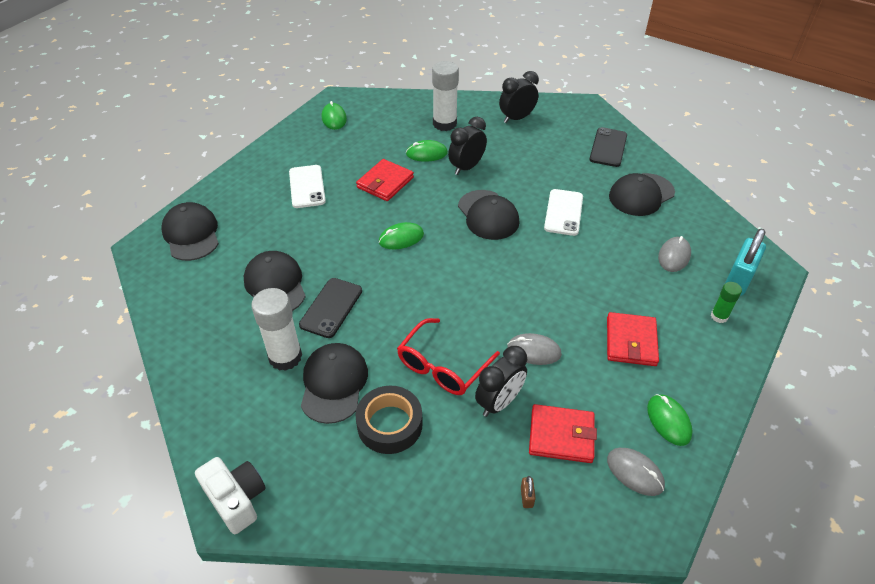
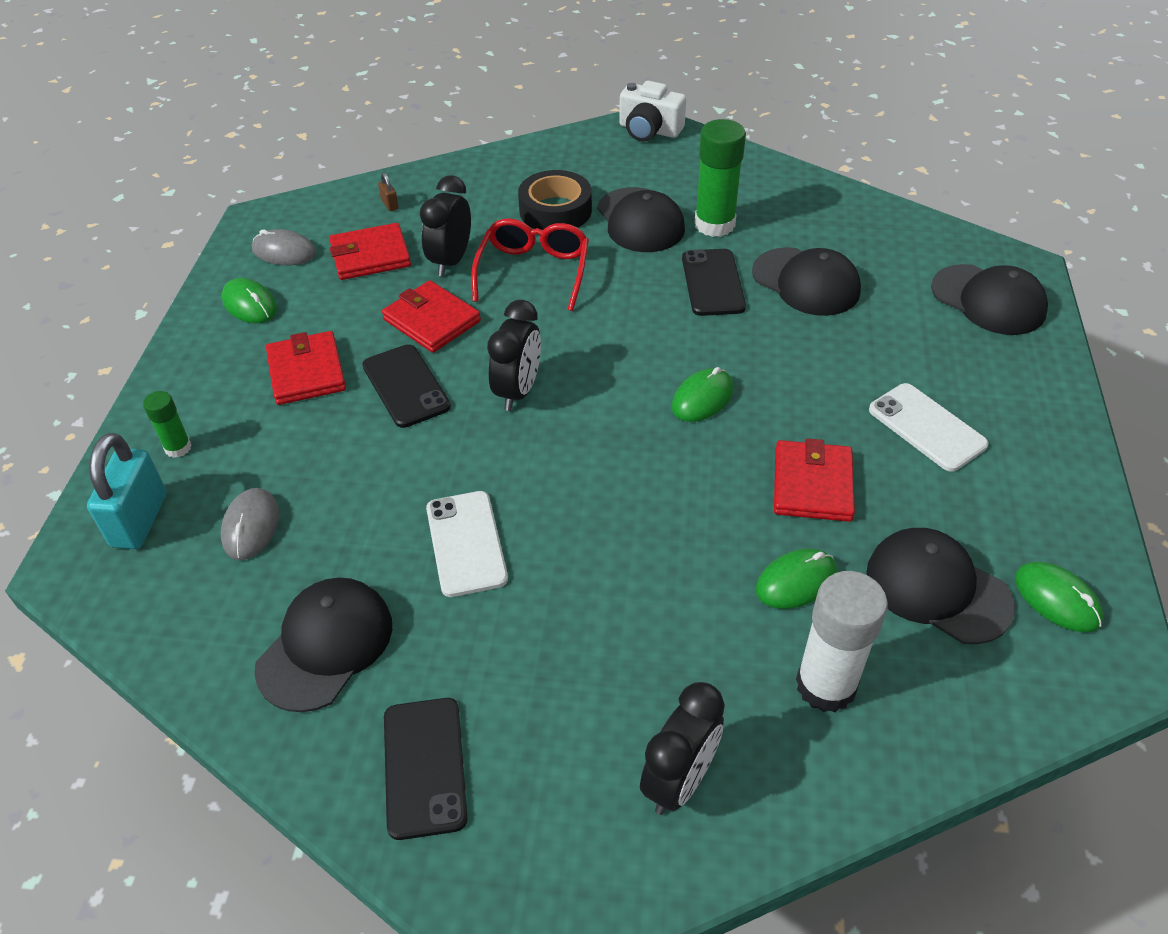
camera: 155 degrees right, 0 degrees up
white glue stick [251,288,302,371] -> green glue stick [694,119,746,237]
black clock [448,117,487,175] -> black clock moved to [487,300,541,411]
black cap [458,190,519,240] -> black cap moved to [867,528,1015,644]
grey mouse [507,333,562,365] -> red wallet [382,280,481,353]
none -> black phone [362,344,451,428]

